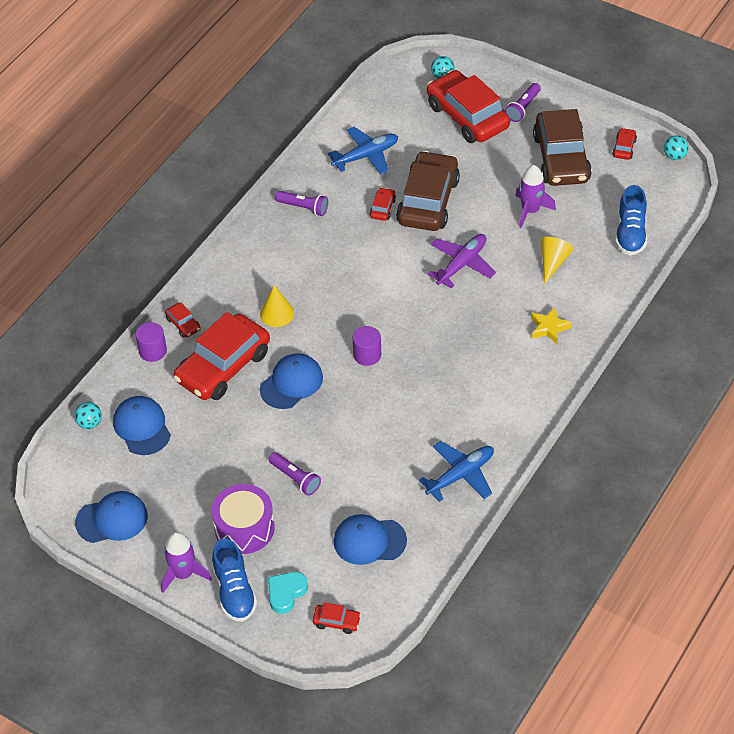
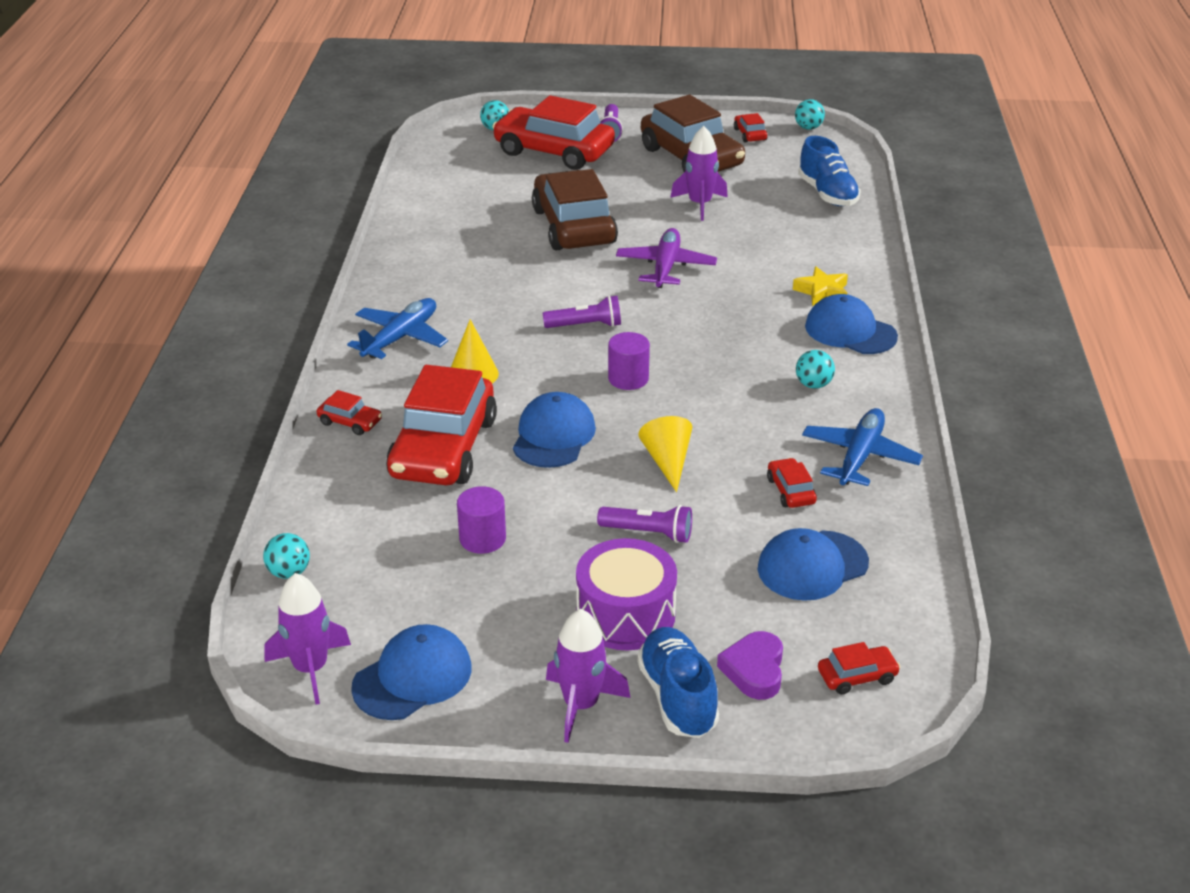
camera: 30 degrees left, 15 degrees down
blue cap [113,396,171,455] -> blue cap moved to [805,294,898,354]
purple cylinder [136,322,167,362] -> purple cylinder moved to [457,486,506,554]
blue shoe [212,538,257,622] -> blue shoe turned 150 degrees counterclockwise [637,627,719,738]
turquoise heart [268,572,308,614] -> purple heart [717,631,783,700]
purple flashlight [275,191,328,216] -> purple flashlight moved to [543,295,621,328]
blue plane [328,127,398,175] -> blue plane moved to [347,298,448,359]
red car [369,187,396,221] -> red car moved to [767,458,817,508]
yellow cone [541,237,574,284] -> yellow cone moved to [638,416,692,492]
none -> purple rocket [264,573,351,705]
none -> turquoise ball [796,350,835,389]

